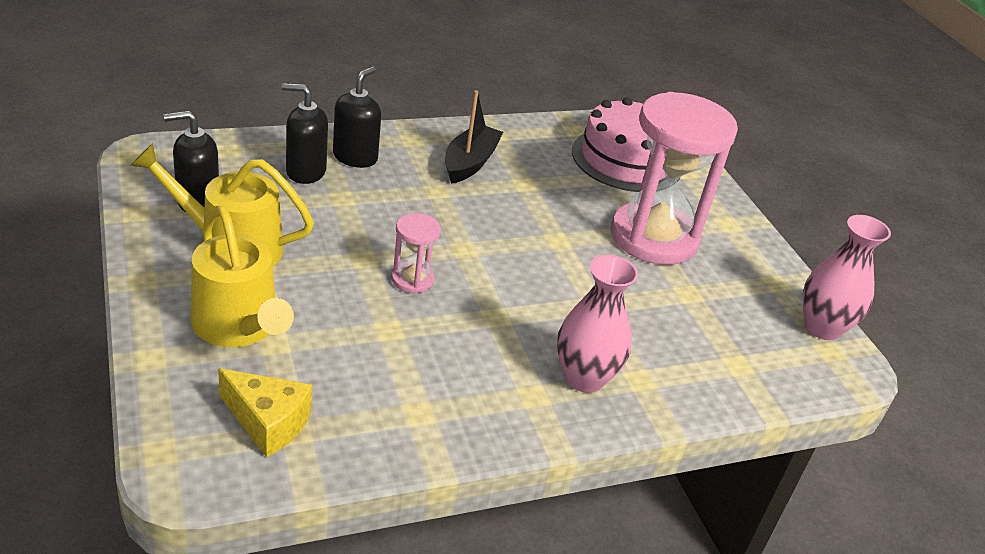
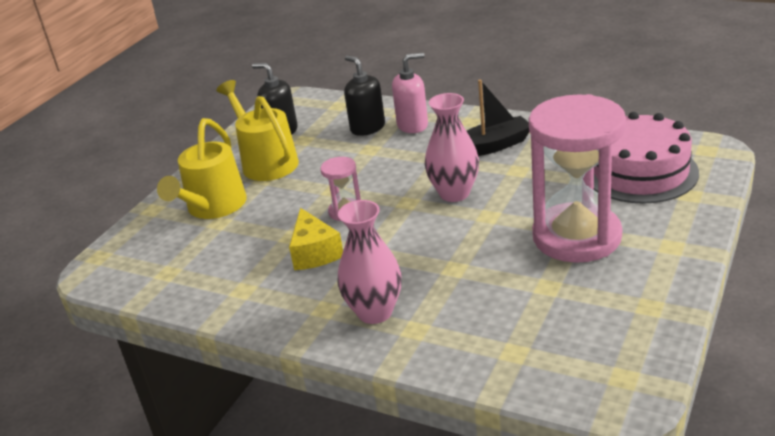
camera: 55 degrees right, 5 degrees down
yellow cheese [218,368,312,457] -> yellow cheese moved to [289,208,343,270]
black soap dispenser [333,67,381,168] -> pink soap dispenser [392,53,428,133]
pink vase [803,215,891,340] -> pink vase moved to [425,93,479,202]

